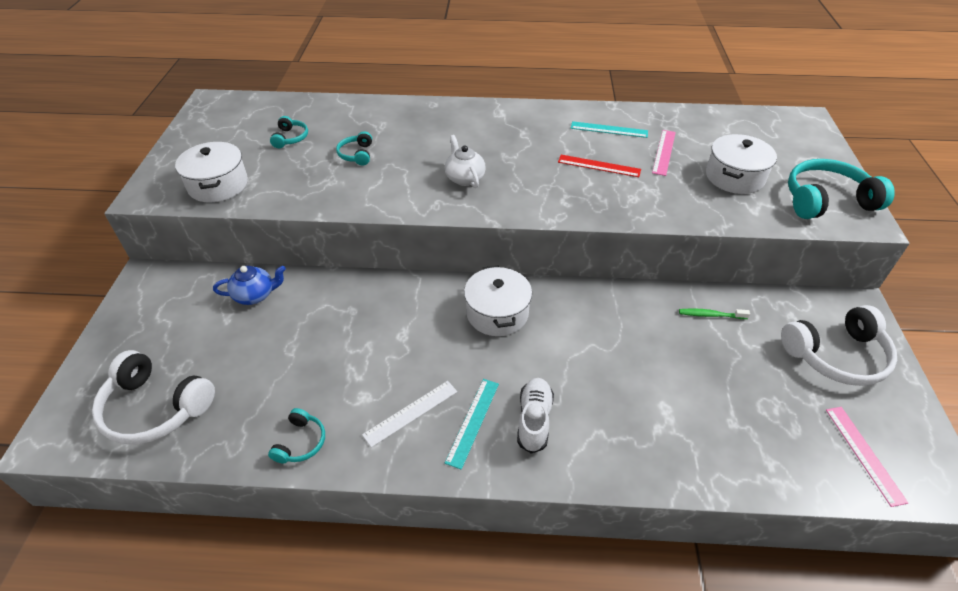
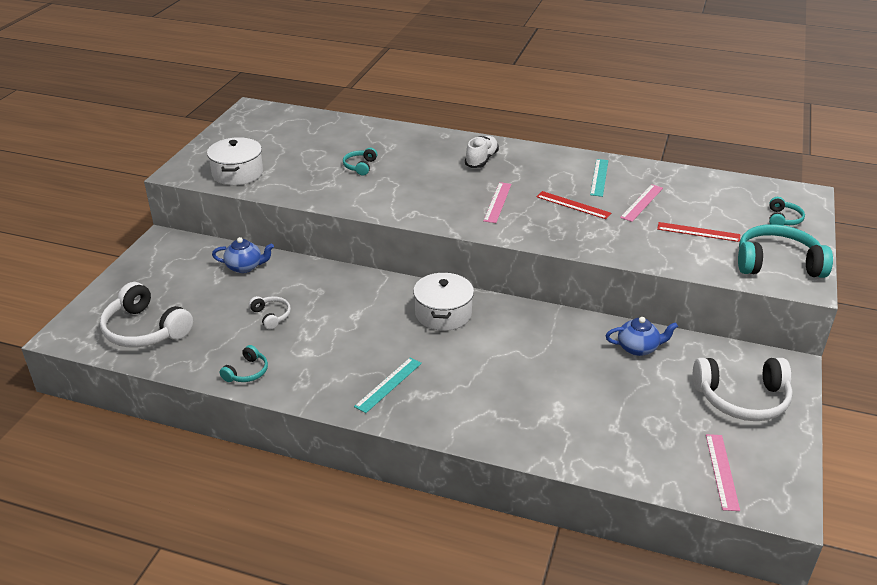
camera: 15 degrees right, 10 degrees down
turquoise headphones [270,116,308,148] -> turquoise headphones moved to [769,197,805,225]
white ruler [362,381,457,447] -> none
white teapot [445,135,486,188] -> none
white shoe [517,378,554,454] -> white shoe moved to [465,136,499,168]
turquoise ruler [571,121,648,138] -> turquoise ruler turned 75 degrees clockwise [590,159,608,197]
green toothbrush [679,309,750,319] -> blue teapot [606,317,678,356]
white pot [706,134,777,194] -> red ruler [657,222,740,242]
none -> white headphones [249,296,291,330]
none -> pink ruler [483,182,511,223]

